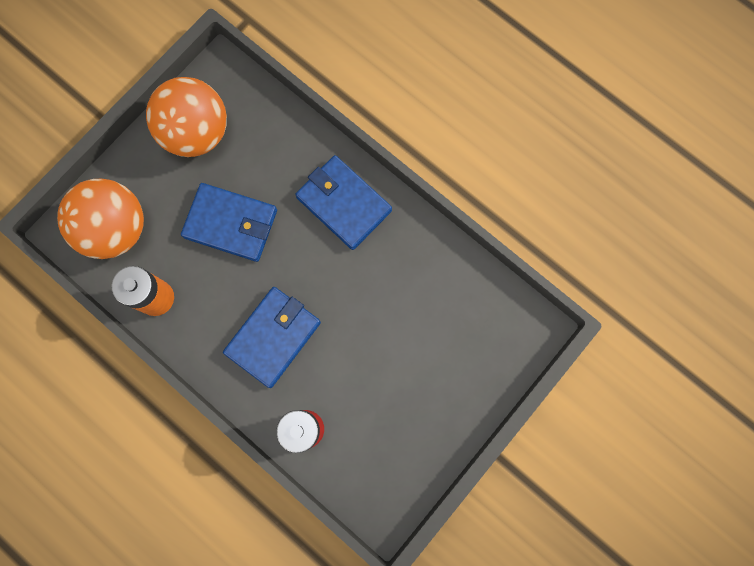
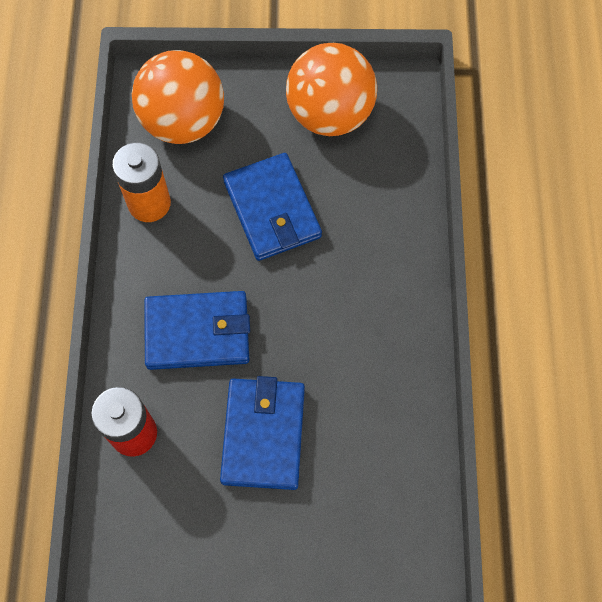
camera: 50 degrees right, 10 degrees down
blue wallet [295,155,392,250] -> blue wallet moved to [220,376,305,490]

